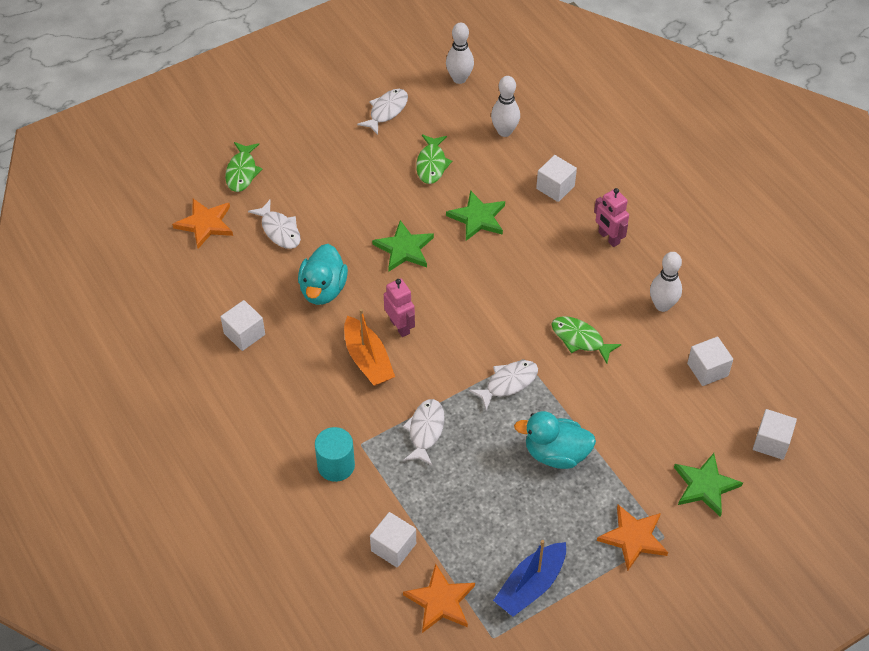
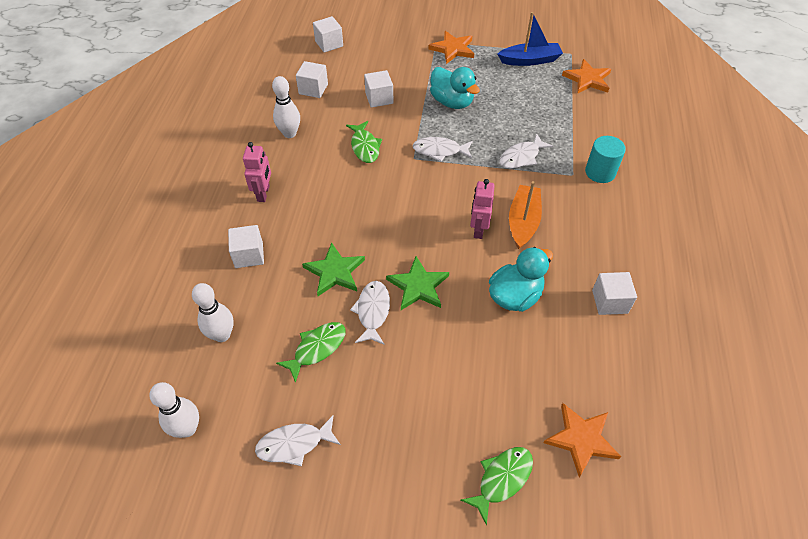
camera: 140 degrees left, 0 degrees up
white fish [248,200,301,249] -> white fish moved to [350,281,390,344]
white cube [370,512,416,568] -> white cube moved to [364,70,393,108]
green star [674,453,743,517] -> none

